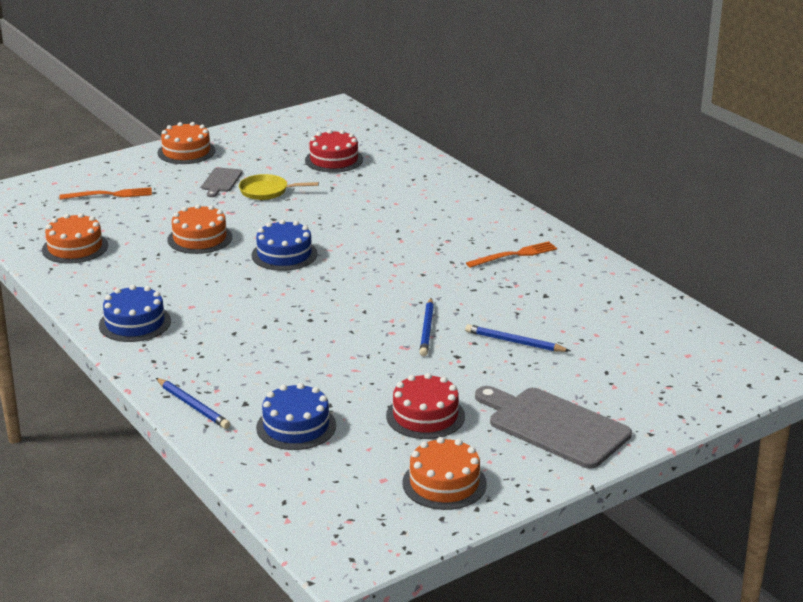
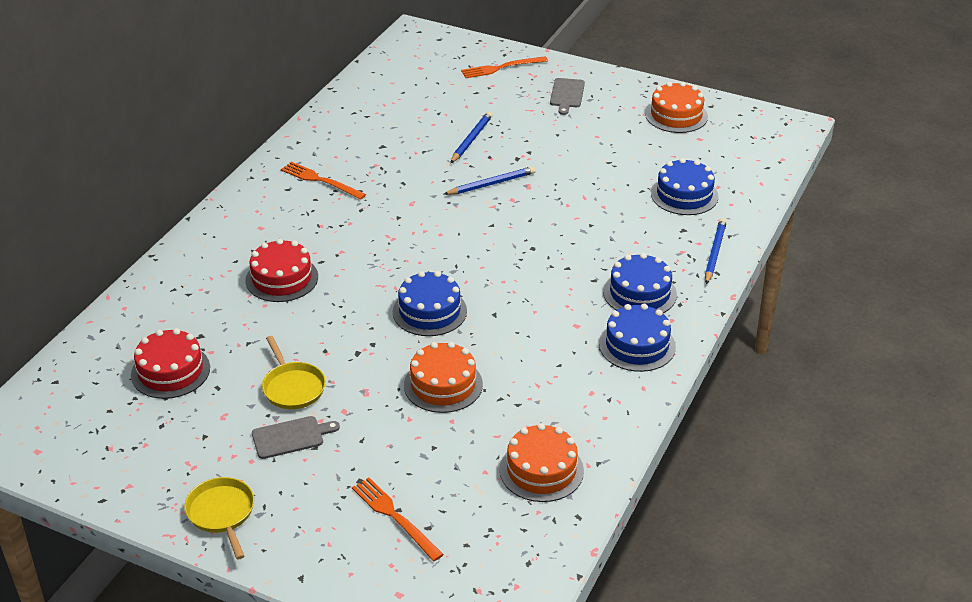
camera: 120 degrees left, 10 degrees up
orange cake [157,122,215,164] -> yellow pan [184,477,254,560]
red cake [386,373,465,439] -> red cake moved to [246,239,318,302]
blue pencil [465,324,570,352] -> blue pencil turned 150 degrees counterclockwise [450,111,493,163]
grey cutting board [475,386,632,469] -> grey cutting board [550,78,585,115], size x0.51
none -> orange fork [461,56,548,78]
none -> blue cake [603,253,677,313]

